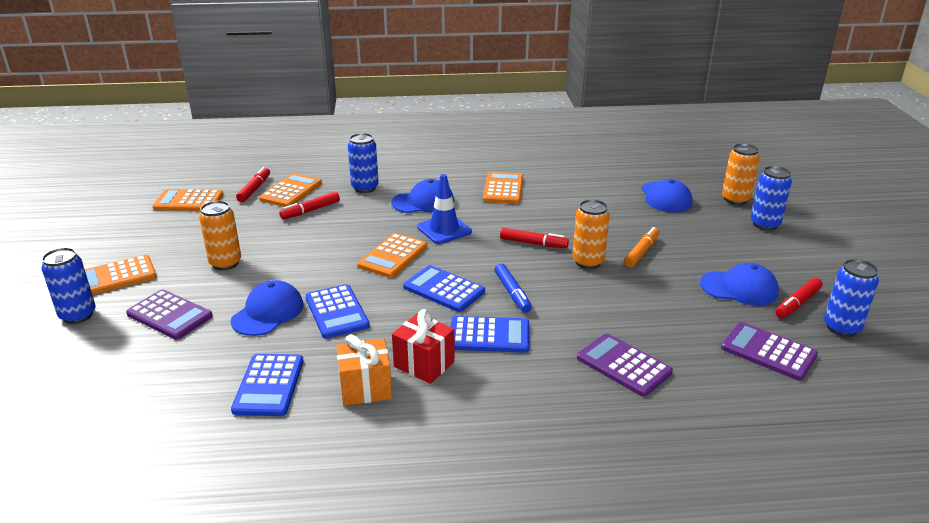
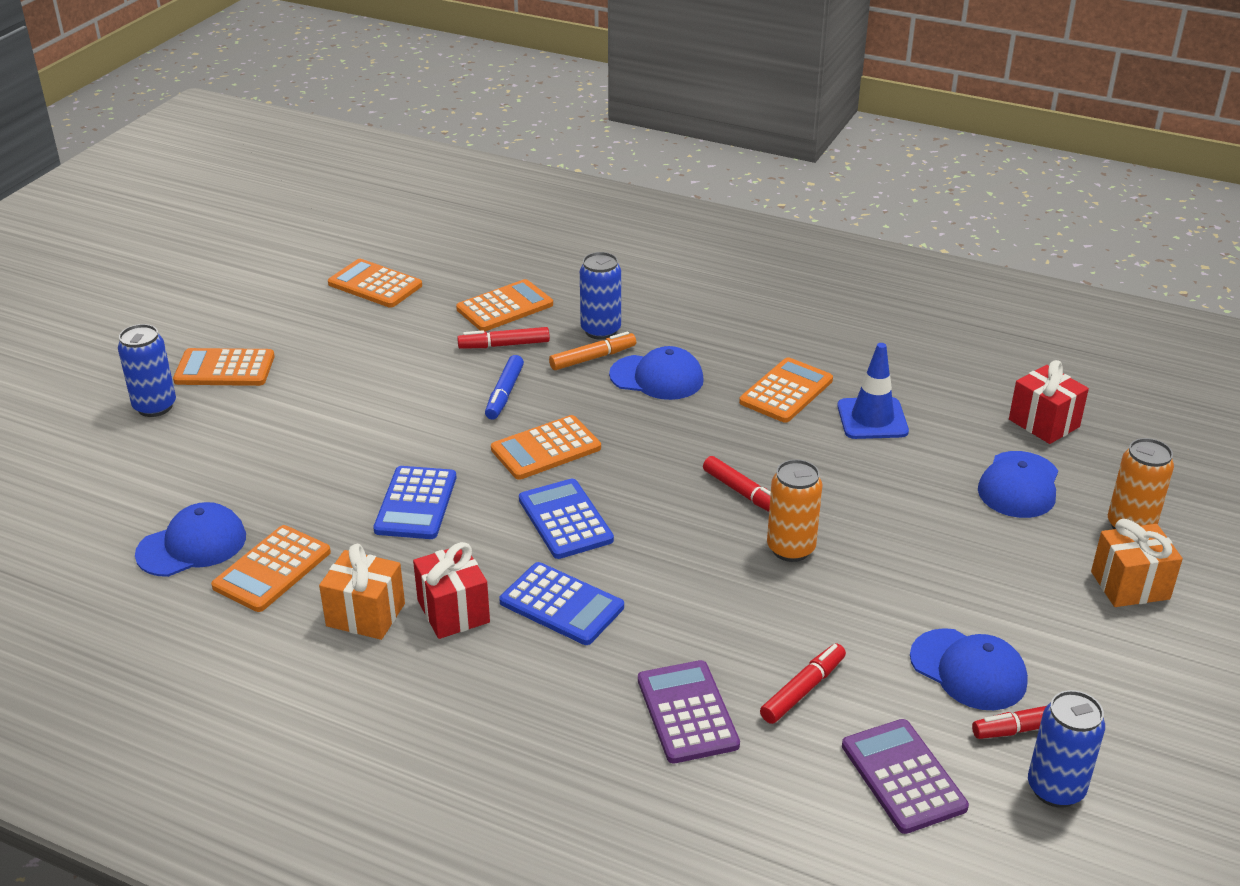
camera: 30 degrees right, 5 degrees up
purple calculator [126,290,213,340] -> none
orange can [199,201,241,270] -> none
blue cap [230,280,303,336] -> blue cap moved to [135,502,246,577]
blue calculator [231,354,304,416] -> orange calculator [211,525,331,612]
red marker [236,167,270,202] -> red marker moved to [760,643,846,724]
blue traffic cone [417,174,472,244] -> blue traffic cone moved to [837,343,909,439]
blue marker [495,263,532,313] -> blue marker moved to [485,355,524,419]
orange marker [624,227,659,267] -> orange marker moved to [549,331,636,370]
blue can [751,166,792,231] -> orange gift [1091,519,1183,607]
none -> red gift [1009,360,1089,444]

